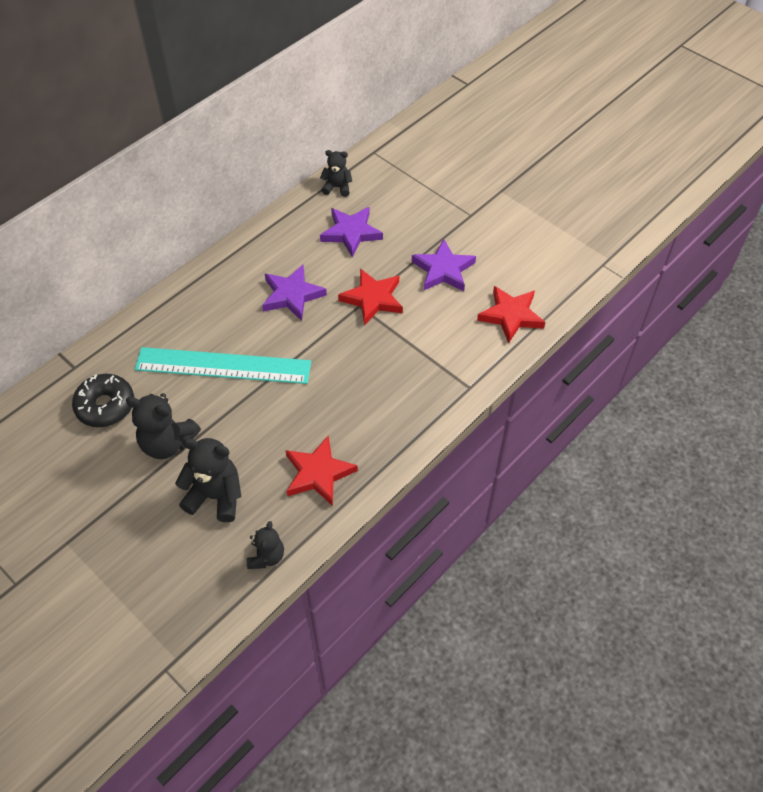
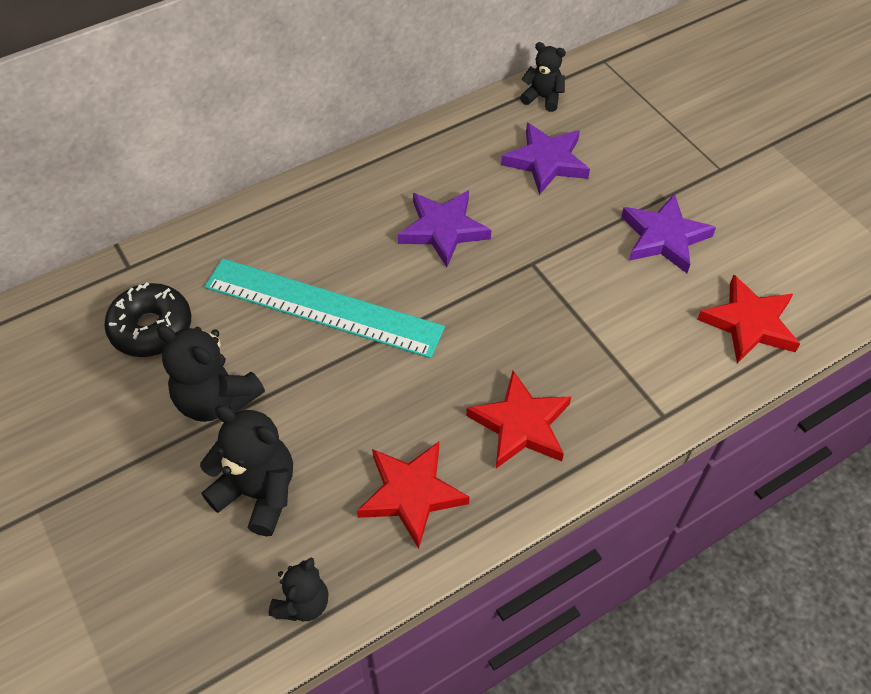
camera: 15 degrees right, 0 degrees up
red star [338,268,403,326] -> red star moved to [466,371,571,468]

